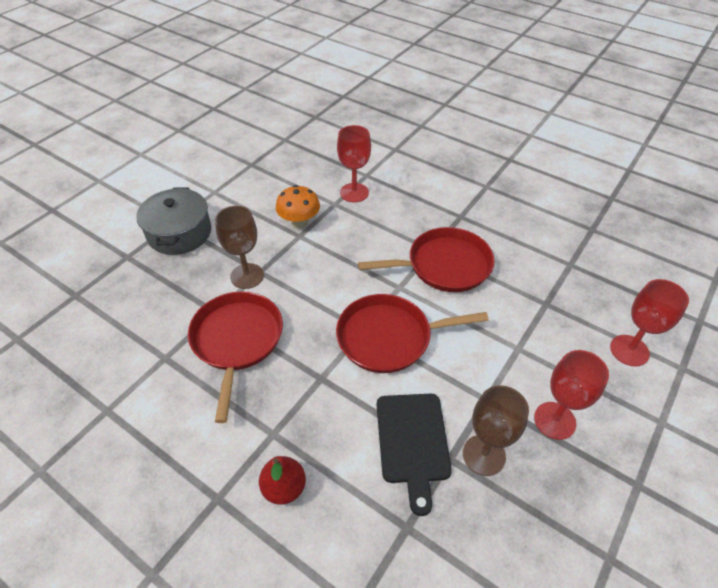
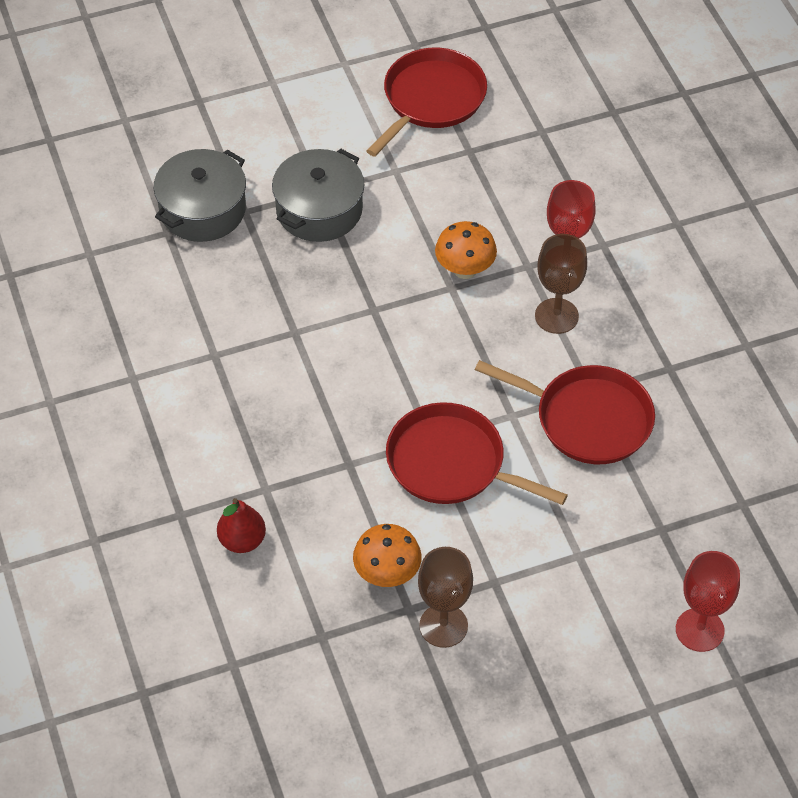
camera: 35 degrees right, 5 degrees up
red pan [188,291,283,423] -> red pan moved to [366,48,487,157]
brown goblet [215,206,264,289] -> brown goblet moved to [535,234,587,334]
black cutting board [377,394,452,516] -> orange mushroom [353,524,422,587]
red goblet [534,350,609,440] -> none
none -> grey pot [154,149,246,242]

